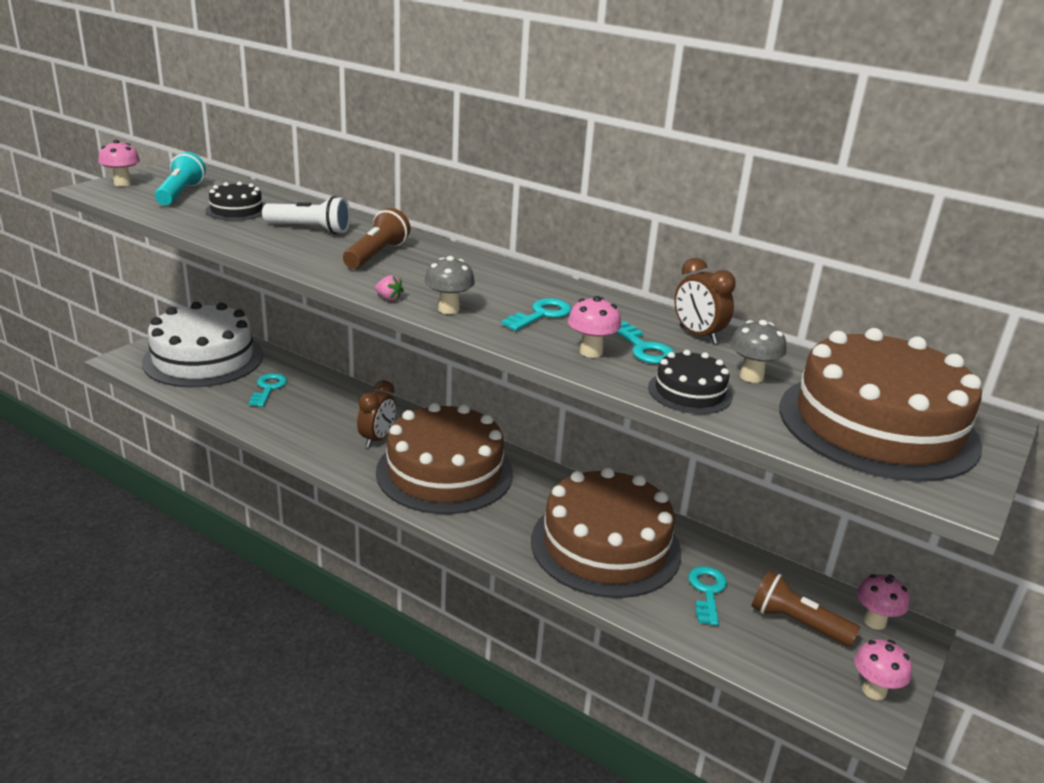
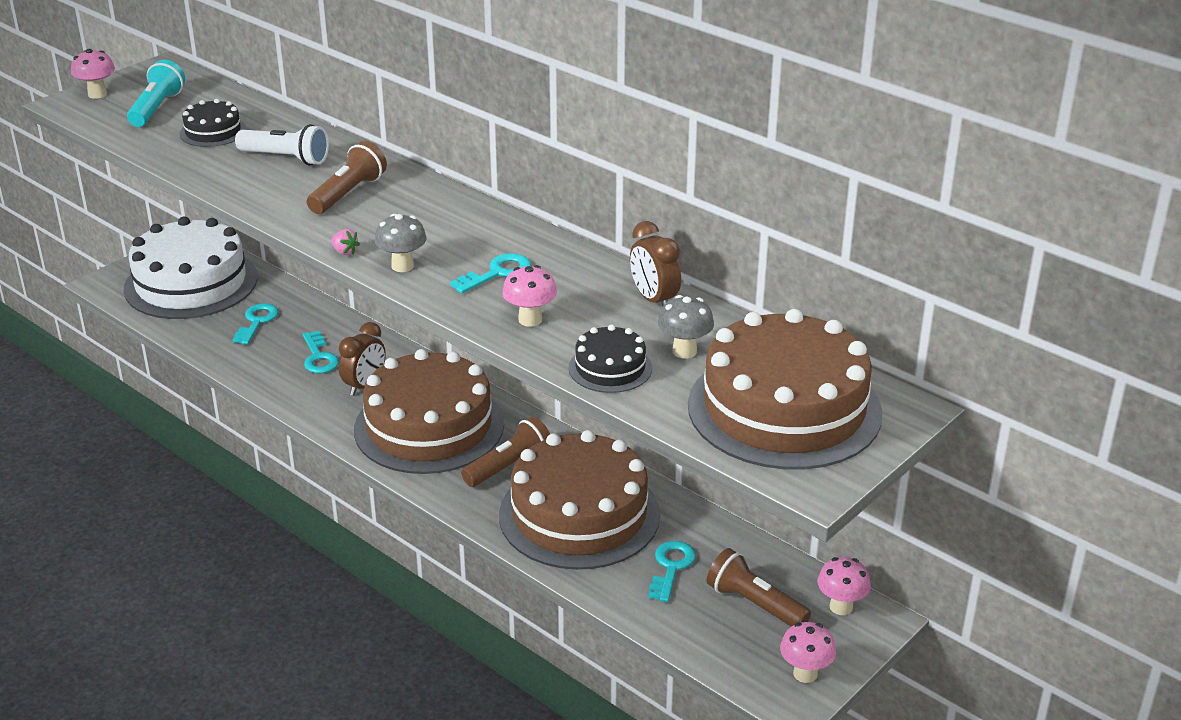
camera: 10 degrees right, 5 degrees up
turquoise key [616,321,675,364] -> turquoise key moved to [303,331,339,373]
none -> brown flashlight [461,416,550,487]

